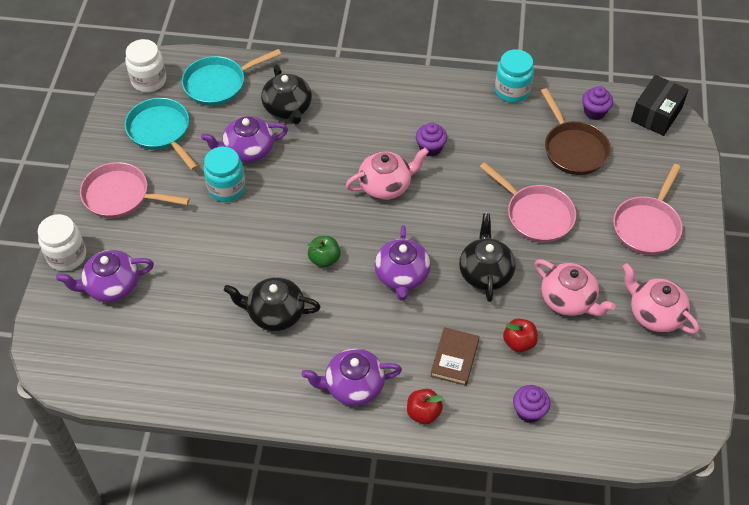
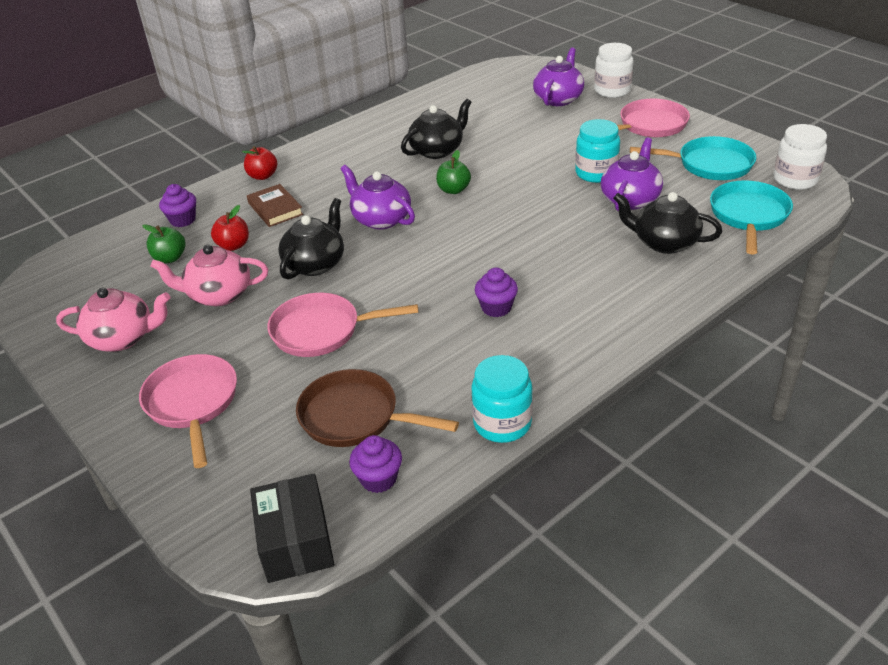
camera: 135 degrees right, 15 degrees down
purple teapot [301,348,402,406] -> none
pink teapot [346,148,429,200] -> none
black teapot [459,213,516,302] -> black teapot turned 105 degrees counterclockwise [278,198,344,280]
none -> green apple [142,224,185,263]

